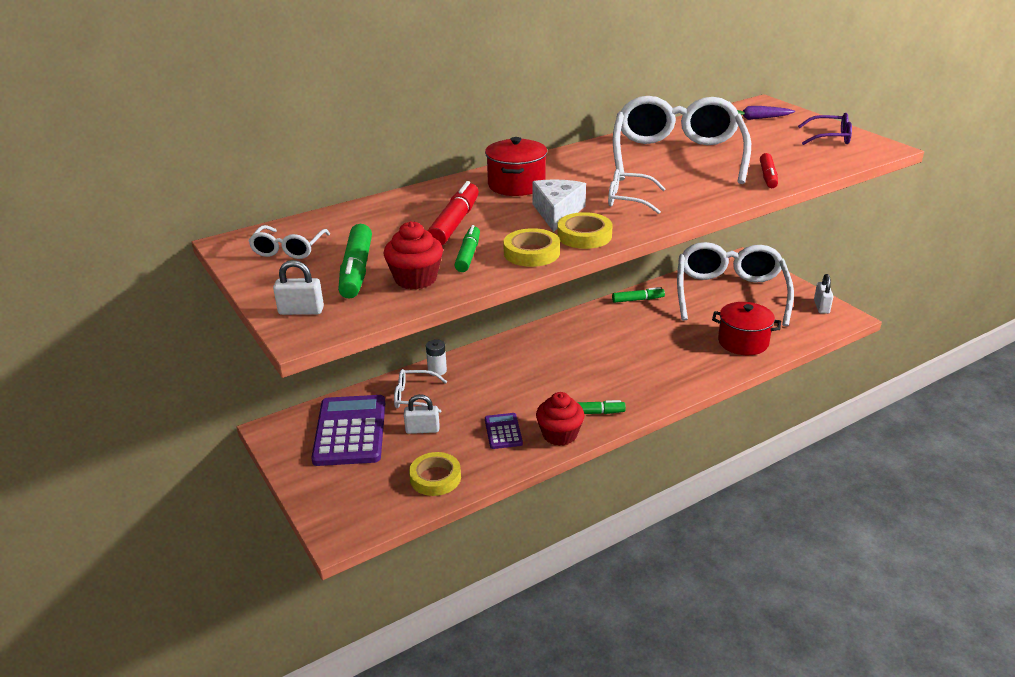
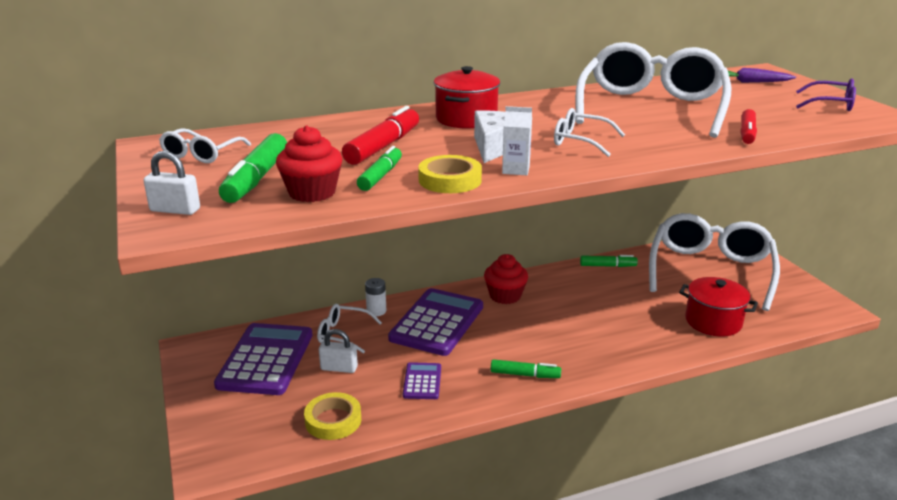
camera: 10 degrees right, 5 degrees down
red cupcake [536,392,585,446] -> red cupcake moved to [484,254,528,304]
yellow tape [557,212,613,249] -> white carton [502,106,532,175]
white padlock [814,274,834,314] -> none
none -> purple calculator [388,288,483,356]

